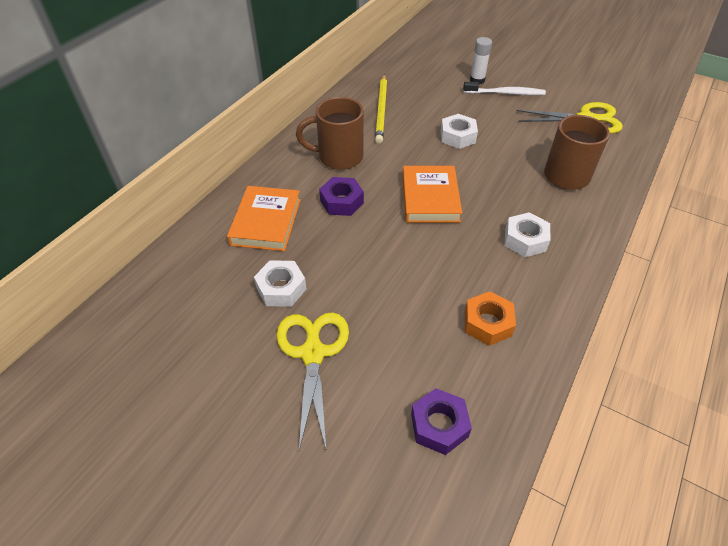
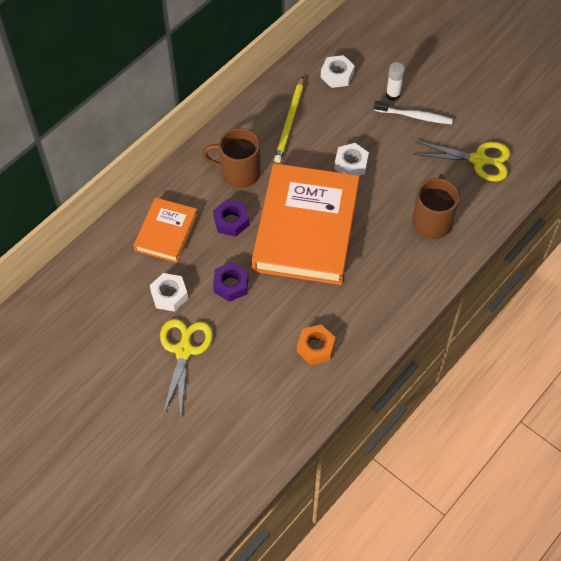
camera: 10 degrees right, 10 degrees up
orange book [402,166,462,223] -> orange book [252,163,360,285], size x1.96
purple nut [411,388,472,455] -> purple nut moved to [213,262,248,302]
white nut [505,212,551,257] -> white nut moved to [321,55,355,88]

